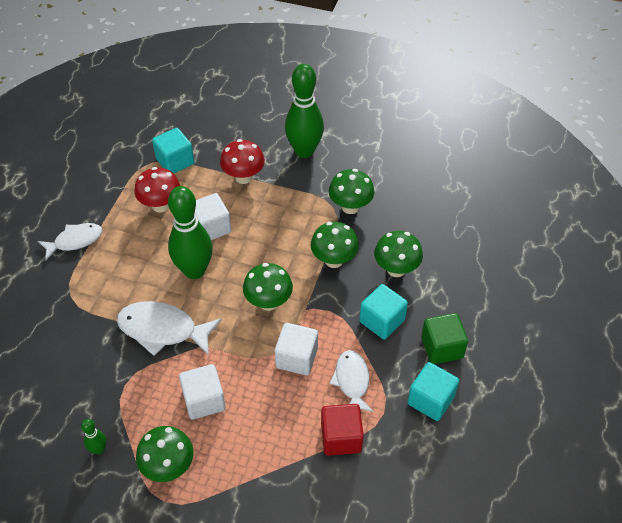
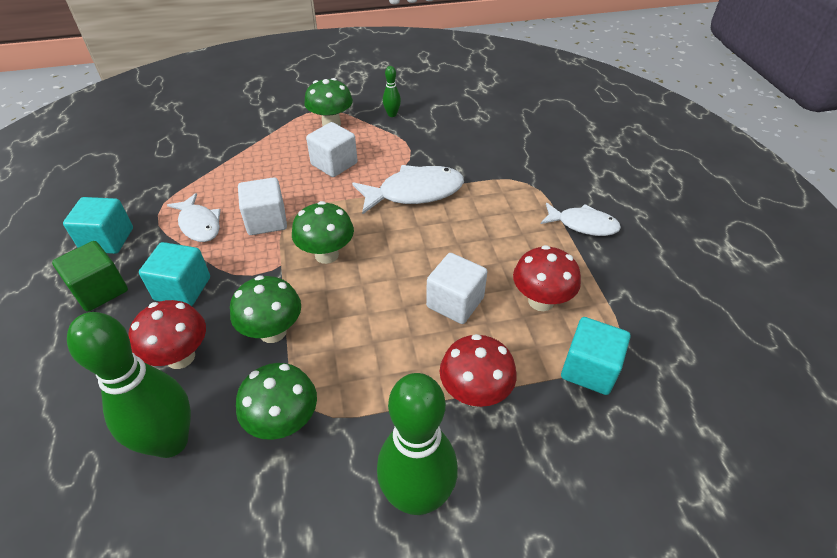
camera: 150 degrees right, 5 degrees down
white fish [38,223,102,261] -> white fish turned 105 degrees counterclockwise [541,203,621,236]
green bowling pin [168,186,213,279] -> green bowling pin moved to [67,312,191,458]
red cube [321,404,364,456] -> none
green mushroom [374,231,423,277] -> red mushroom [128,300,206,369]

